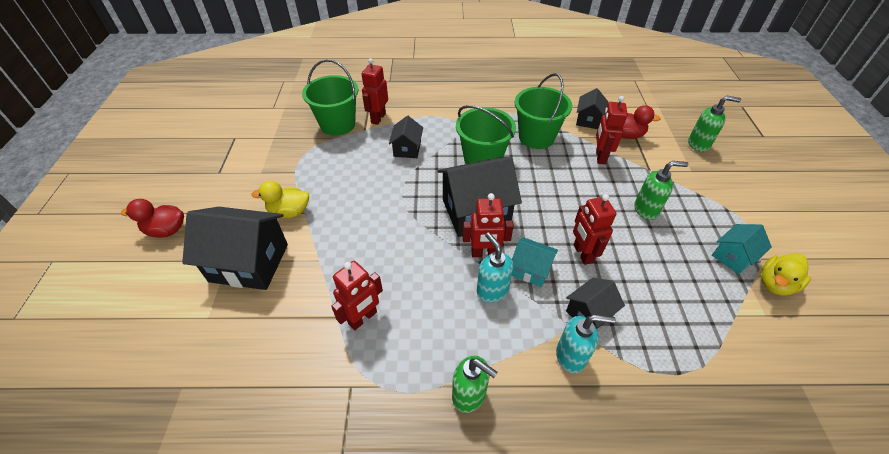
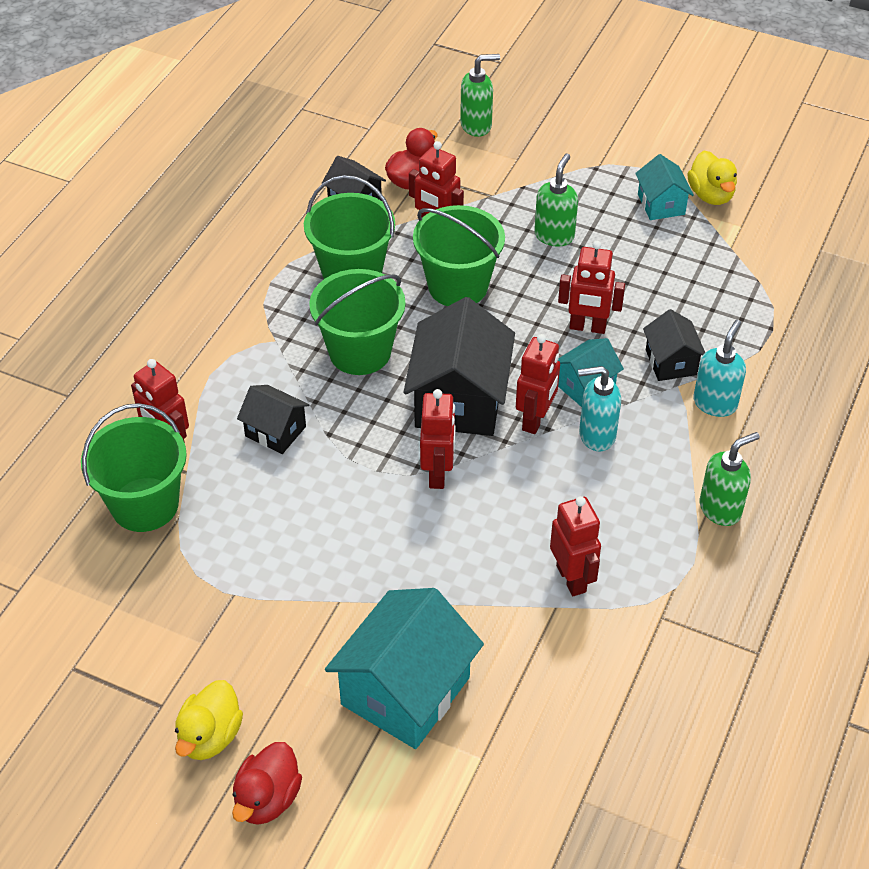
camera: 65 degrees left, 0 degrees up
black house [182,207,288,290] -> turquoise house [325,588,484,749]
yellow duck [251,181,309,218] -> yellow duck moved to [175,680,243,760]
green soap dispenser [688,96,741,152] -> green soap dispenser turned 45 degrees clockwise [460,54,500,137]
none -> green bucket [413,205,505,306]
none -> red robot [420,389,456,489]

